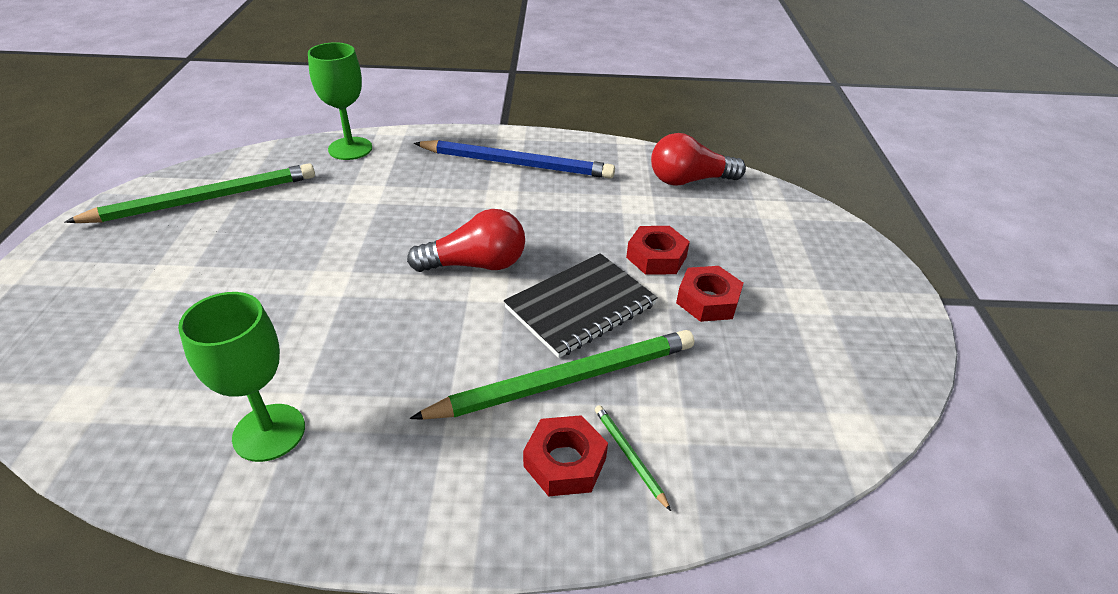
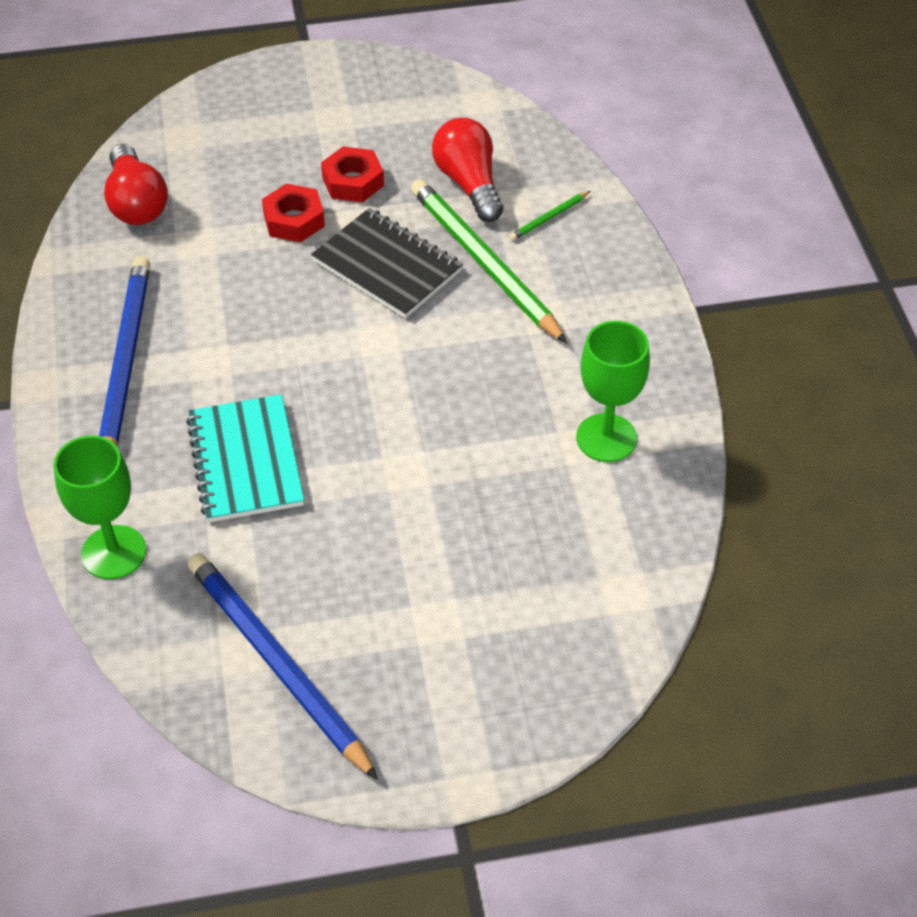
camera: 100 degrees left, 10 degrees up
green pencil [65,163,315,223] -> blue pencil [188,553,378,780]
red light bulb [407,209,525,272] -> red light bulb moved to [432,118,503,222]
red nut [523,415,608,496] -> none
none -> turquoise notebook [186,394,304,523]

